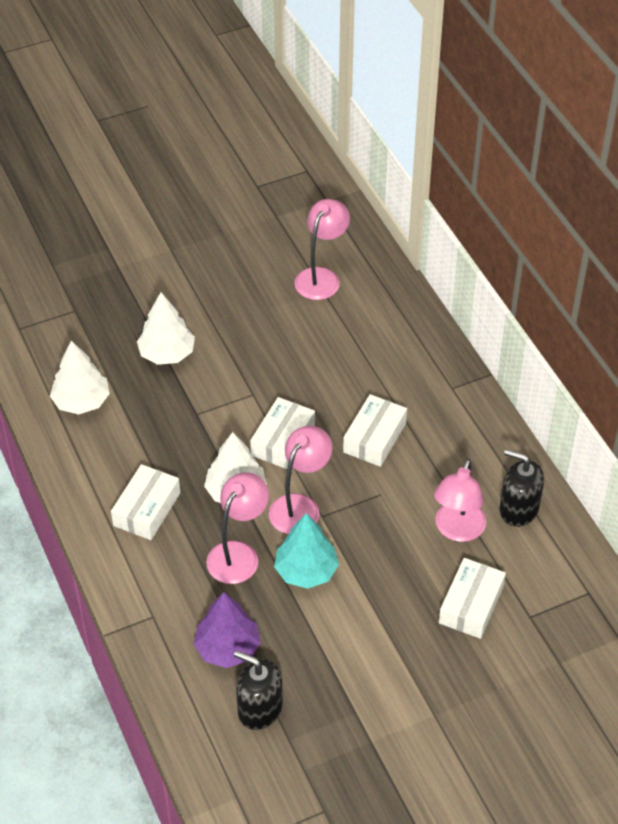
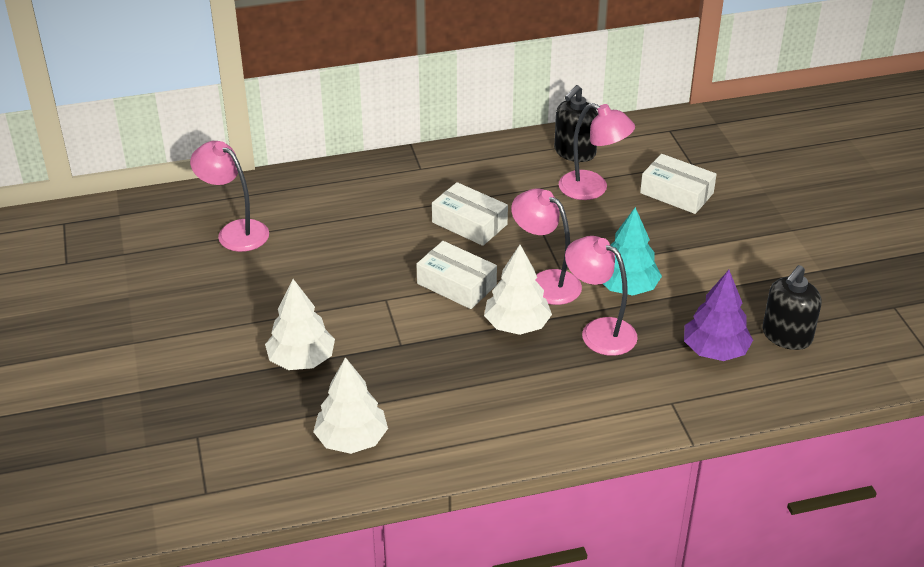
camera: 80 degrees left, 10 degrees down
white box [111,464,180,540] -> none

